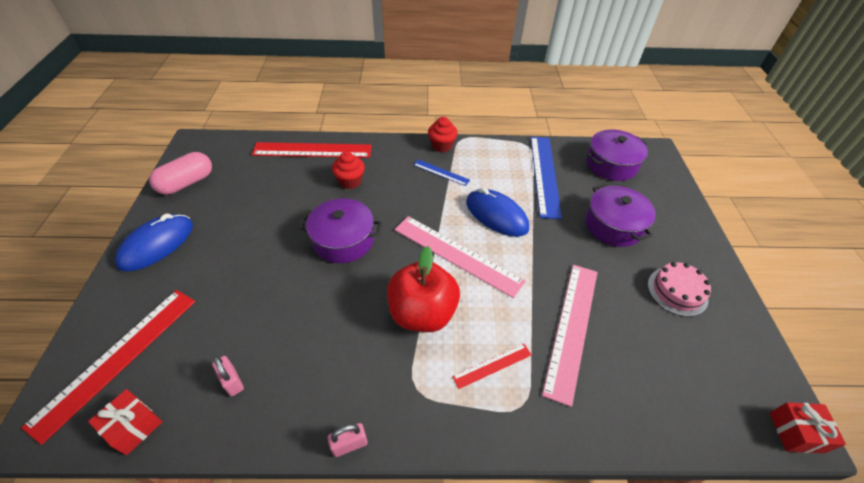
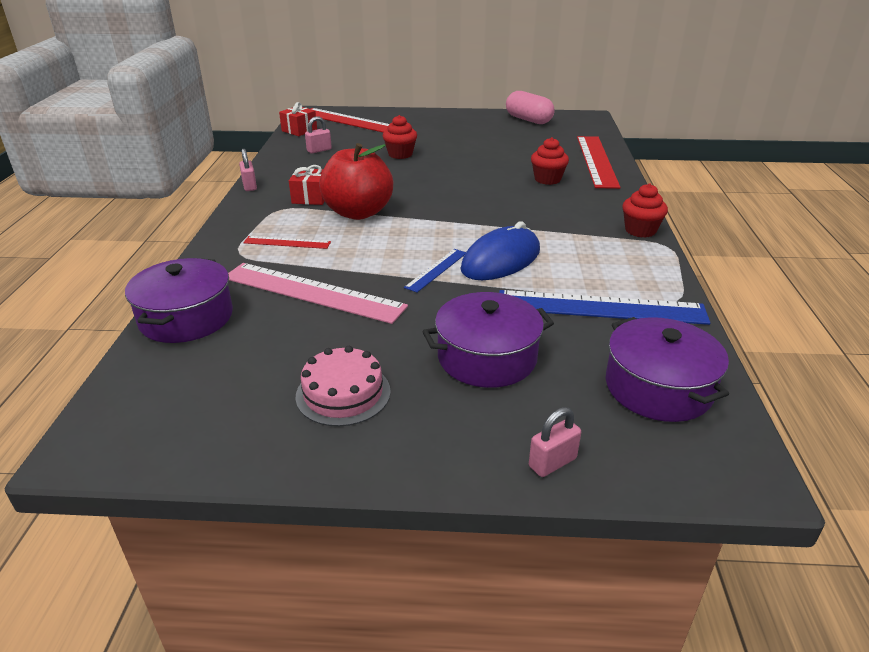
camera: 95 degrees right, 15 degrees down
blue mouse [115,214,193,271] -> none
purple pot [299,198,382,263] -> purple pot moved to [125,258,233,343]
pink ruler [394,216,526,298] -> none
blue ruler [414,159,470,186] -> blue ruler moved to [404,249,466,292]
red ruler [452,344,531,389] -> red ruler turned 60 degrees counterclockwise [243,236,331,249]
red gift [770,402,846,453] -> red gift moved to [289,165,325,205]
none -> red cupcake [383,115,417,159]
none -> pink padlock [529,407,581,477]

